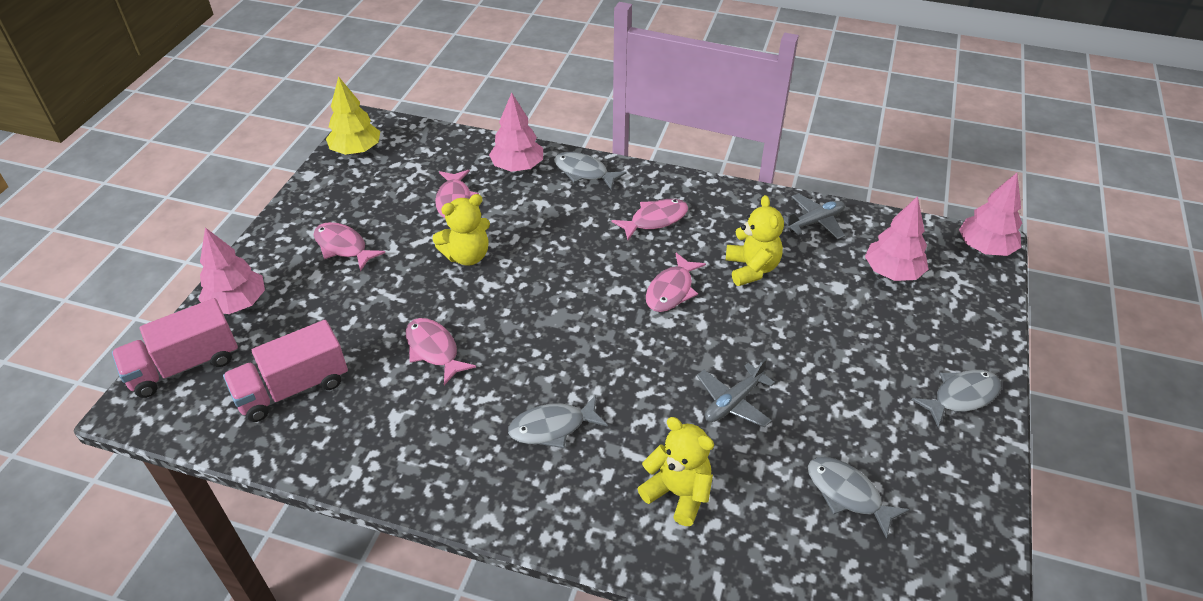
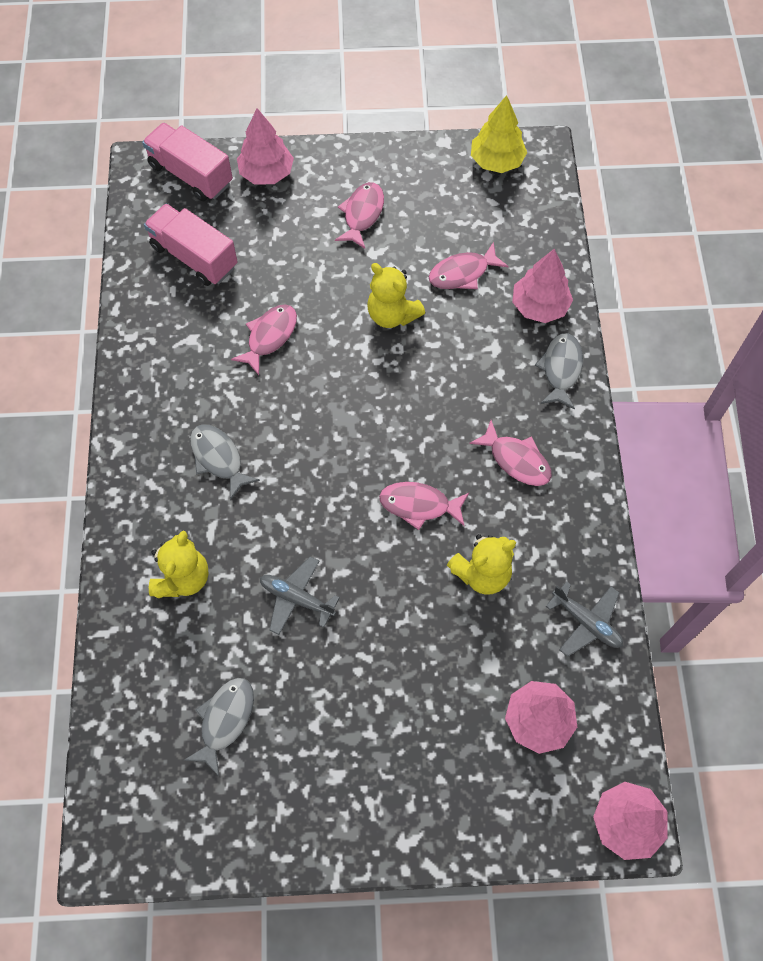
camera: 70 degrees right, 20 degrees up
grey fish [912,370,1001,427] -> none

